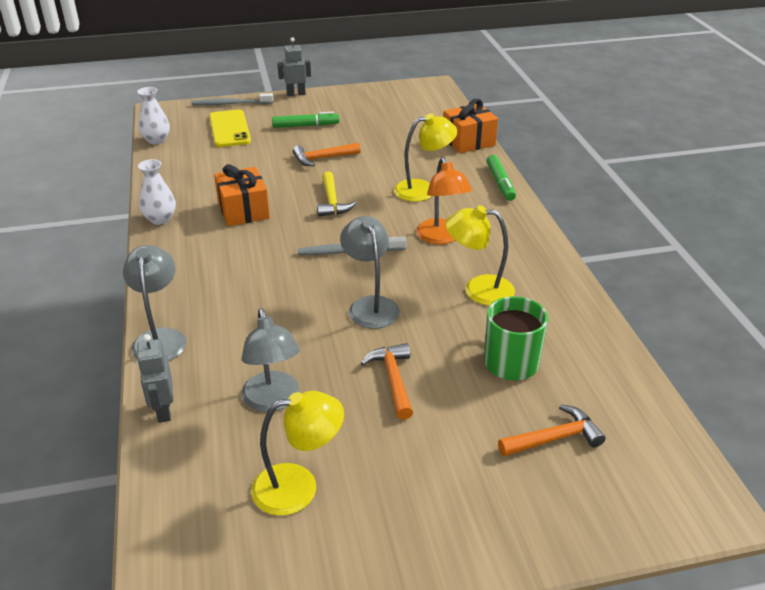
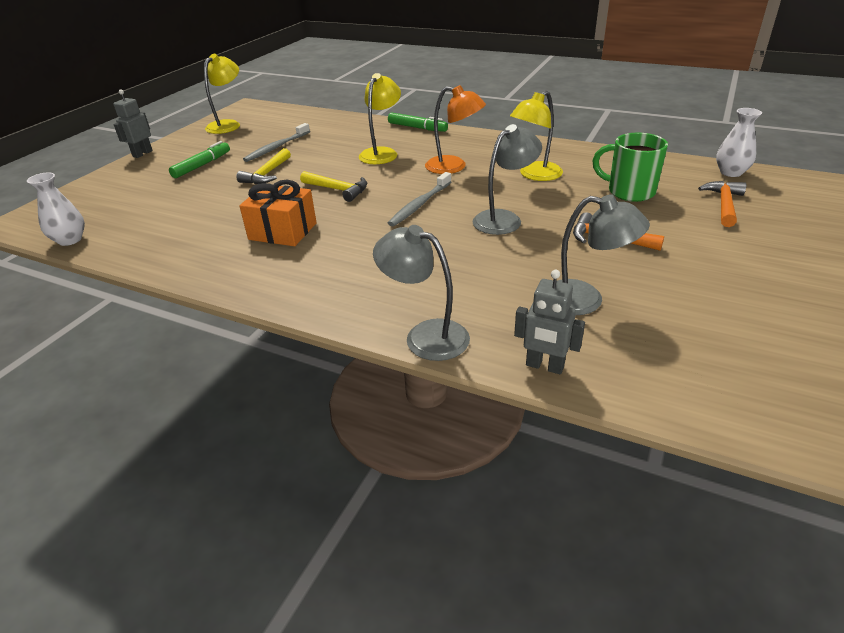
camera: 50 degrees left, 0 degrees up
white vase [138,159,176,225] -> white vase moved to [716,108,762,177]
grey toothbrush [191,93,273,105] -> grey toothbrush moved to [243,123,310,162]
yellow phone [209,109,251,147] -> none
yellow lamp [251,391,344,516] -> yellow lamp moved to [204,54,240,134]
orange hammer [293,143,361,167] -> yellow hammer [236,148,291,184]
grey lamp [340,216,400,329] -> grey lamp turned 120 degrees clockwise [472,124,542,235]
orange gift [443,99,498,153] -> none

